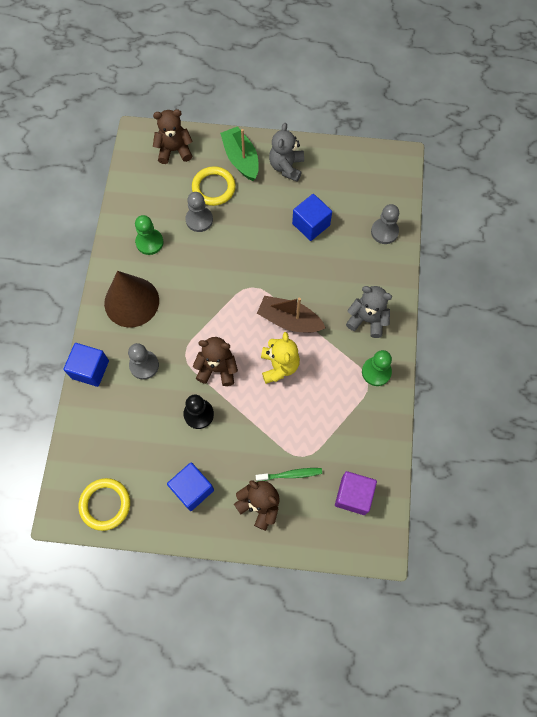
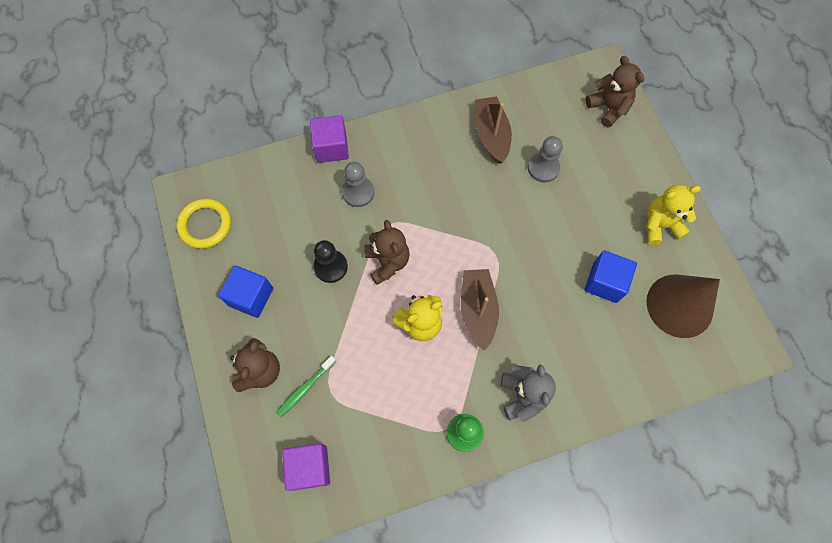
camera: 65 degrees right, 0 degrees up
blue cube [64,343,109,387] -> purple cube [310,115,349,163]
brown cone [104,271,159,327] -> brown cone moved to [646,275,720,338]
green pawn [135,215,163,255] -> brown boat [475,96,512,164]
yellow ring [192,166,236,206] -> none
green boat [220,126,259,181] -> none
green toothbrush [256,468,322,481] -> green toothbrush turned 75 degrees clockwise [276,356,336,418]
grey teddy bear [269,123,304,182] -> yellow teddy bear [646,185,701,245]
grey pawn [371,204,399,244] -> none

